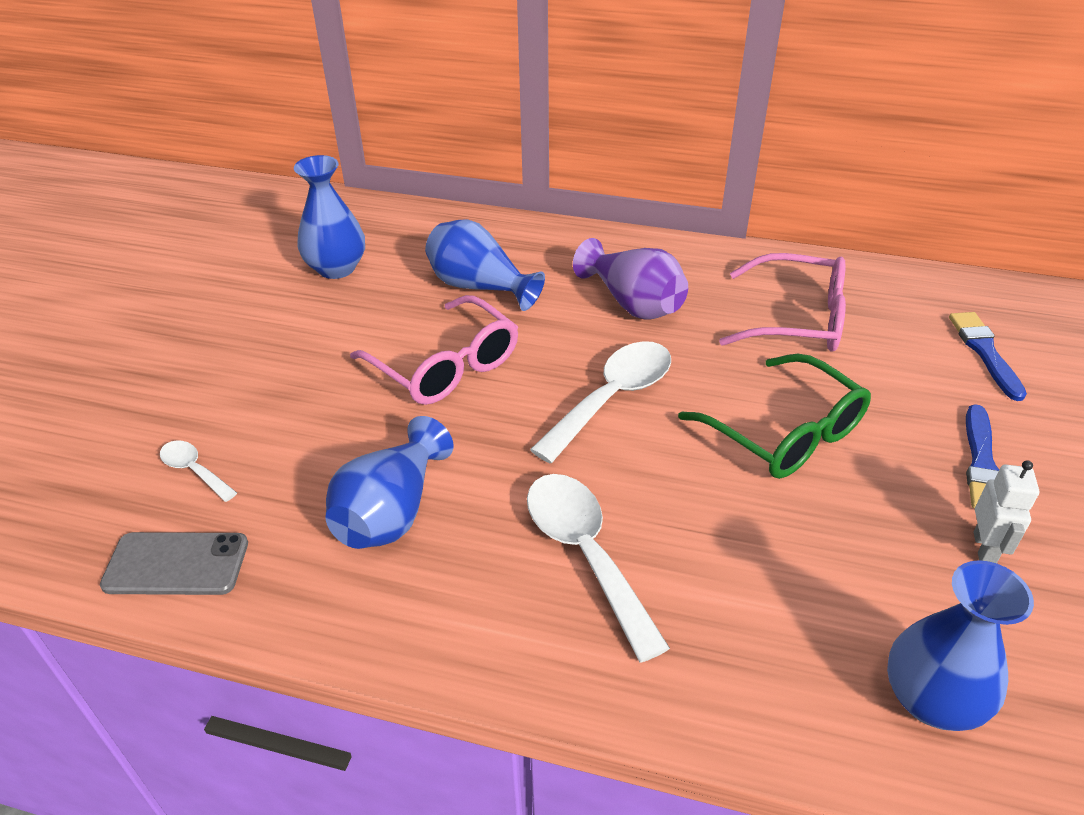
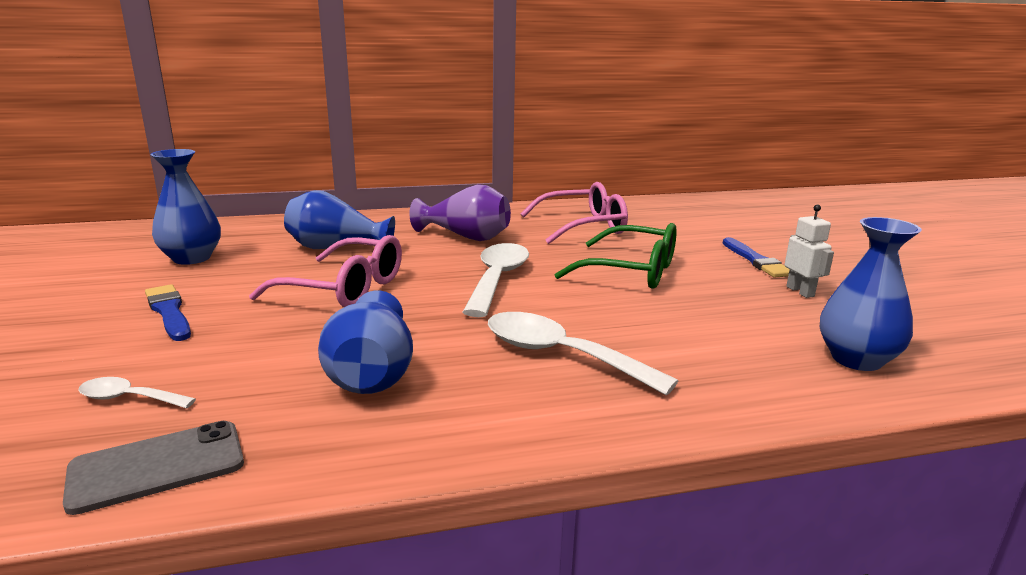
camera: 30 degrees left, 20 degrees down
blue brush [949,312,1027,401] -> blue brush moved to [145,284,191,341]

